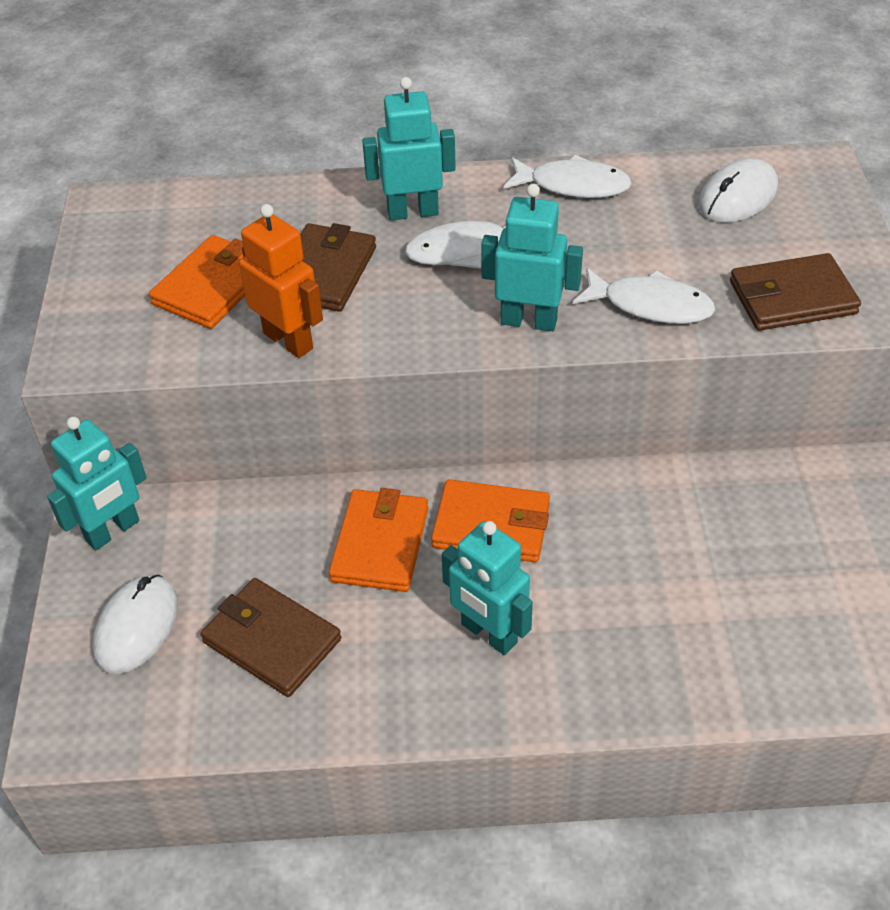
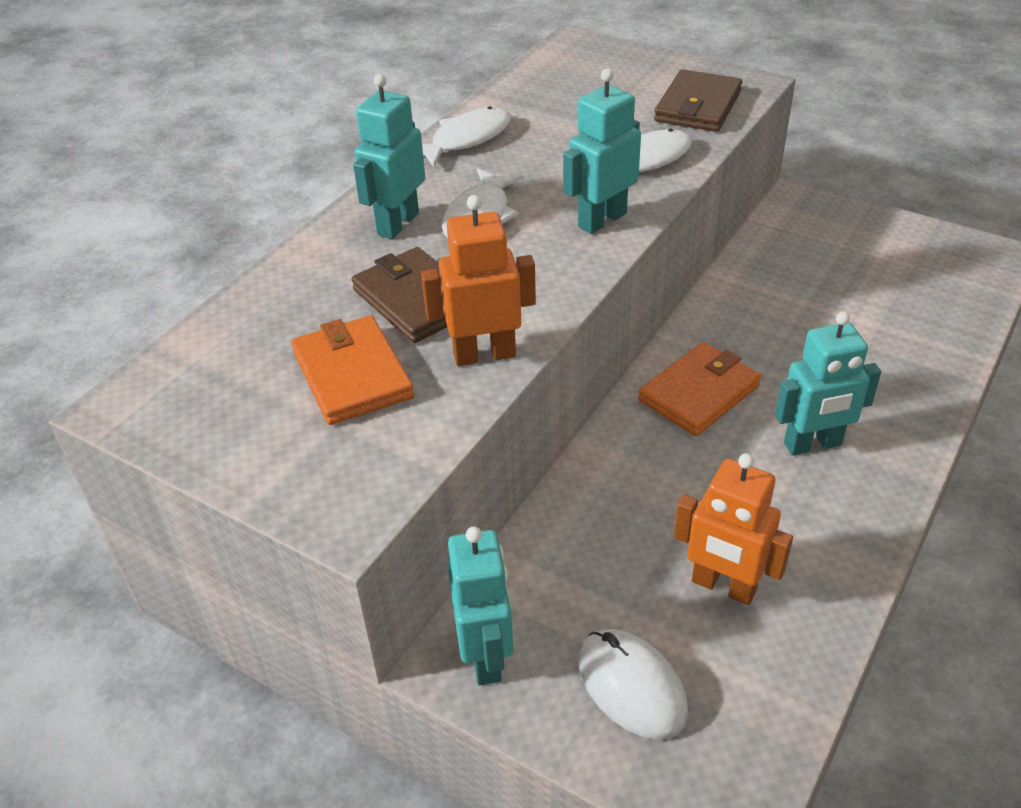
camera: 55 degrees left, 5 degrees down
brown wallet [201,578,341,697] -> orange robot [674,453,793,605]
orange wallet [329,488,428,592] -> none
white mouse [699,158,778,223] -> none

